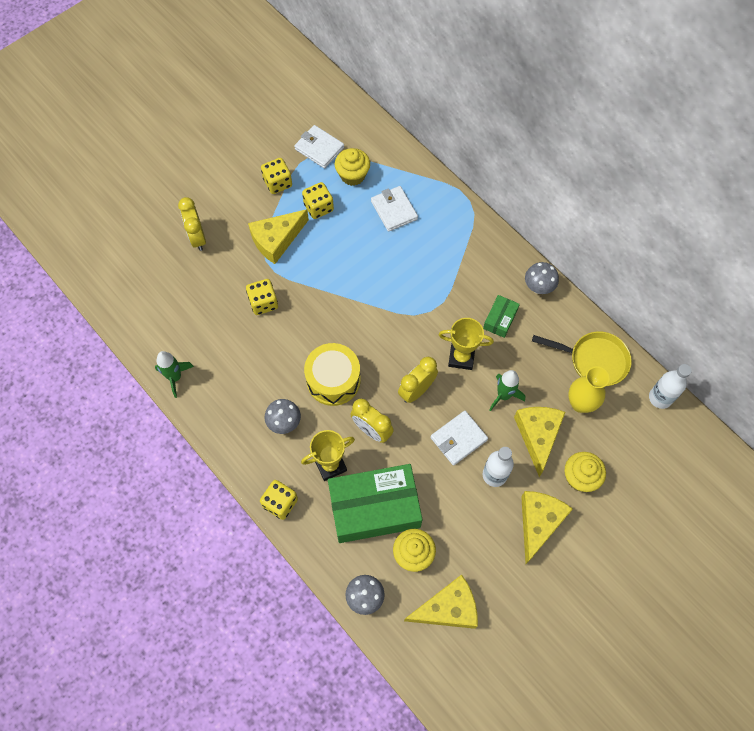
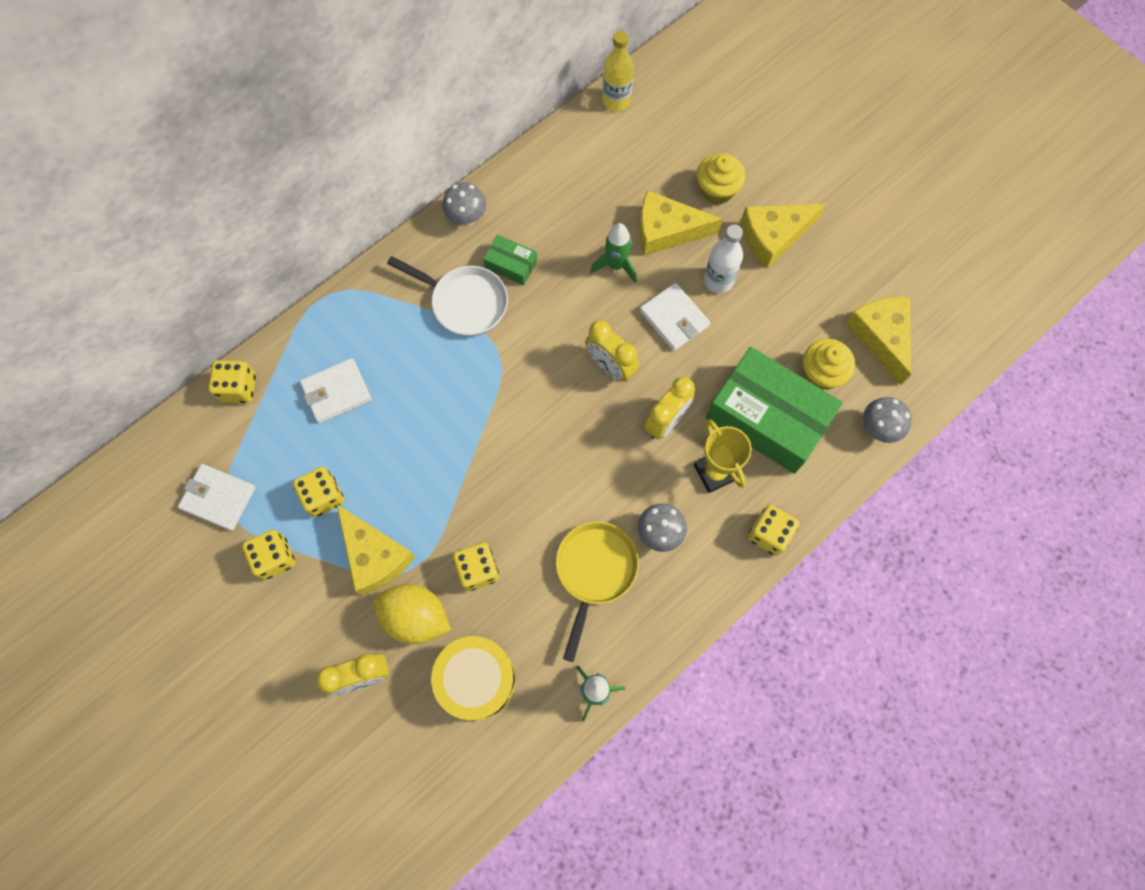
camera: 90 degrees left, 5 degrees up
white wallet [294,125,344,168] -> white wallet turned 75 degrees clockwise [178,464,256,531]
yellow drum [304,343,361,406] -> yellow drum moved to [431,636,516,721]
green box [328,464,422,543] -> green box turned 45 degrees counterclockwise [706,347,843,474]
yellow cupcake [335,148,370,186] -> none
yellow trophy [439,318,494,370] -> none
yellow cheese [521,491,573,564] -> yellow cheese turned 45 degrees counterclockwise [741,204,826,268]
yellow pan [532,331,632,386] -> yellow pan moved to [556,522,639,662]
yellow vase [568,366,609,413] -> none
white bottle [649,364,692,409] -> yellow bottle [602,31,634,111]
none -> yellow dice [208,360,256,403]
none -> yellow lemon [373,584,451,644]
none -> white pan [387,256,508,336]

